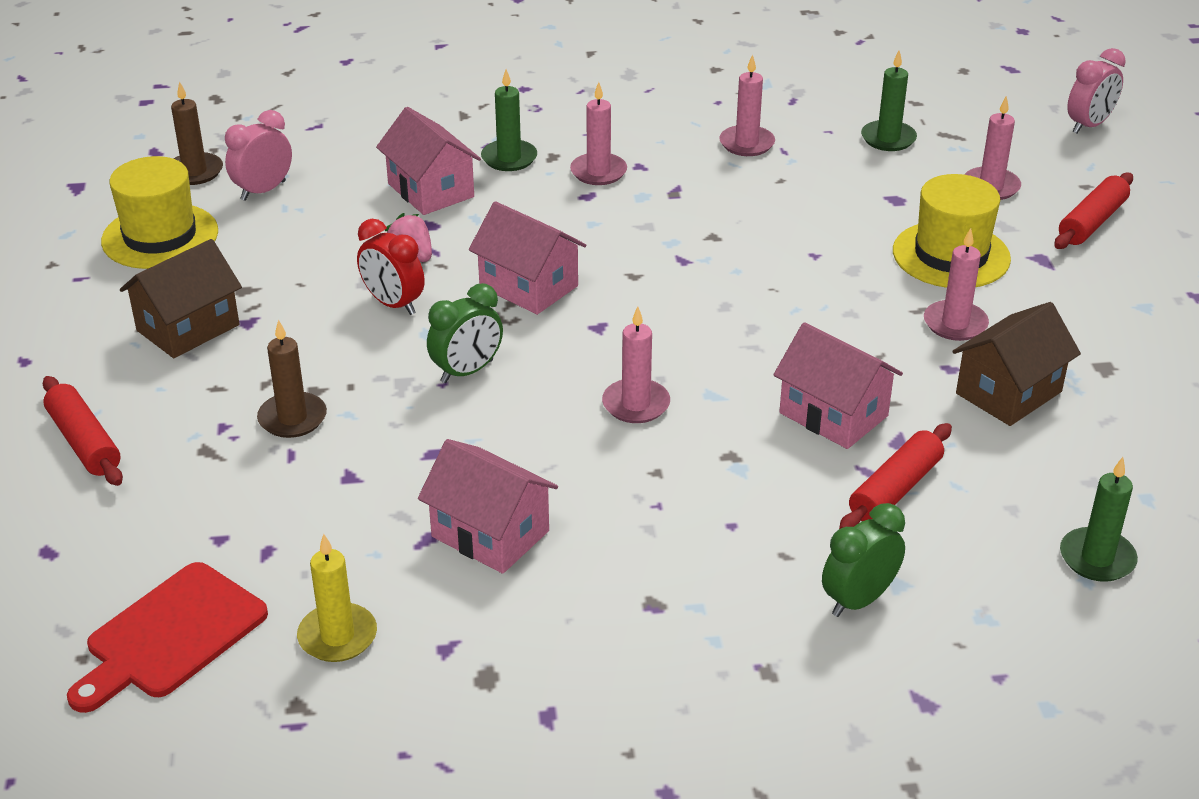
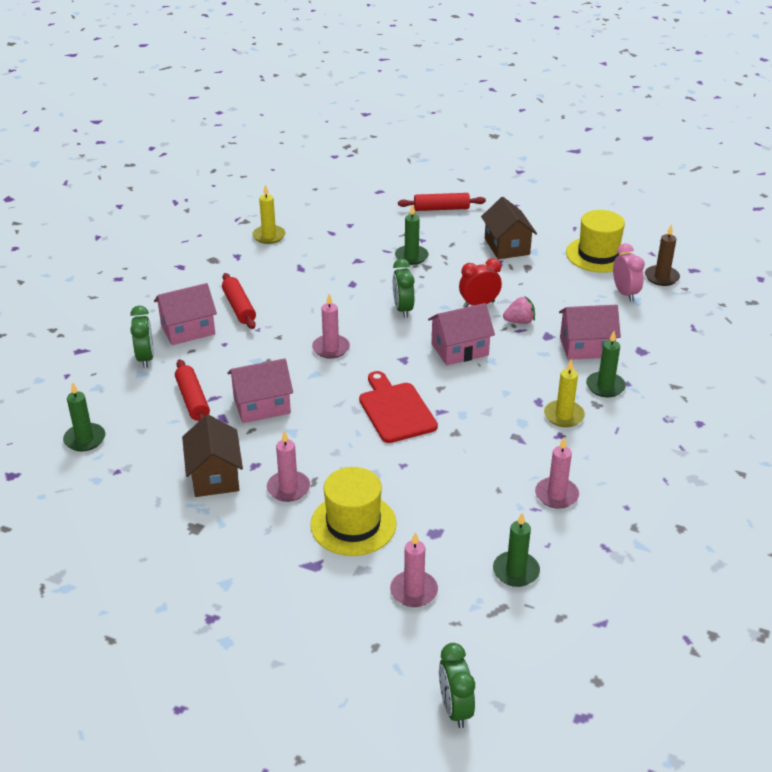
camera: 120 degrees right, 0 degrees up
red cutting board [67,562,268,713] -> red cutting board moved to [359,371,438,443]
brown candle [257,319,327,438] -> green candle [395,204,429,265]
pink house [418,439,558,574] -> pink house moved to [154,283,217,345]
pink candle [570,82,627,185] -> yellow candle [544,359,585,427]
red rolling pin [1054,172,1133,249] -> red rolling pin moved to [222,273,256,329]
pink clock [1067,48,1126,133] -> green clock [439,643,475,728]

